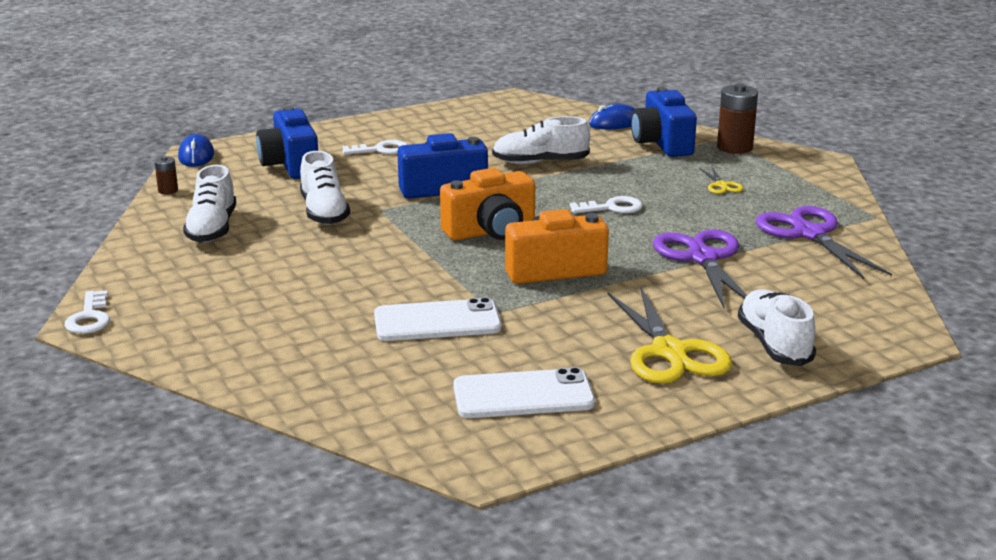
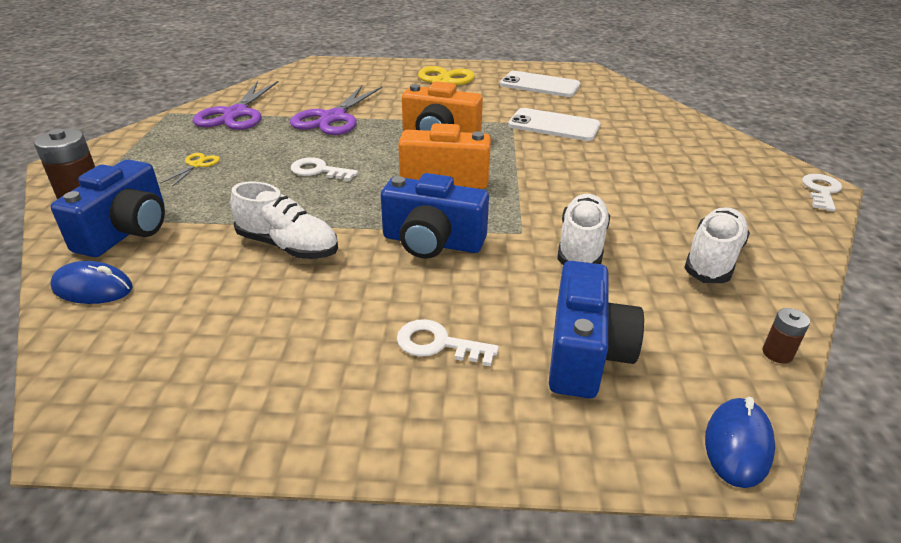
camera: 150 degrees left, 10 degrees up
white shoe [738,289,816,366] -> none

